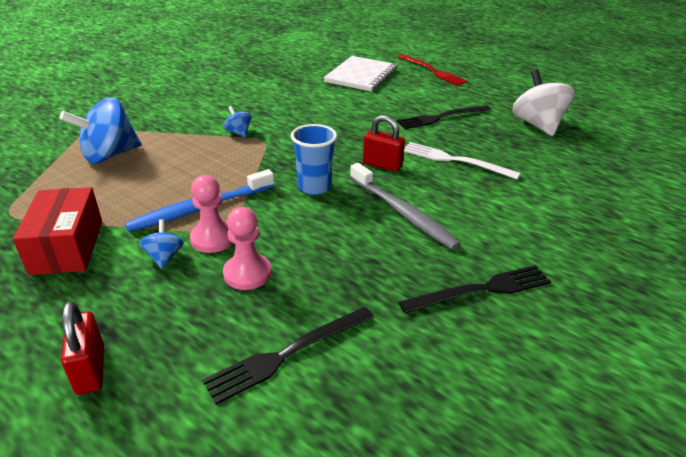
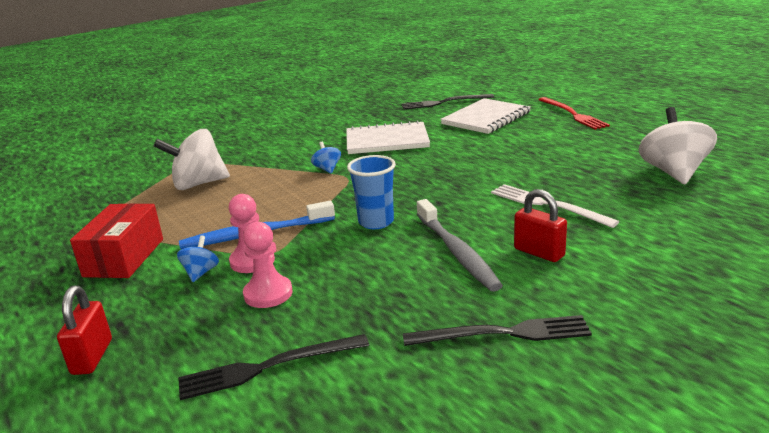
camera: 20 degrees right, 10 degrees down
blue spinning top [60,97,141,163] -> white spinning top [154,129,230,190]
red padlock [363,115,405,172] -> red padlock moved to [514,189,567,262]
black fork [396,105,491,129] -> black fork moved to [401,94,494,110]
none -> white notebook [346,120,430,154]

